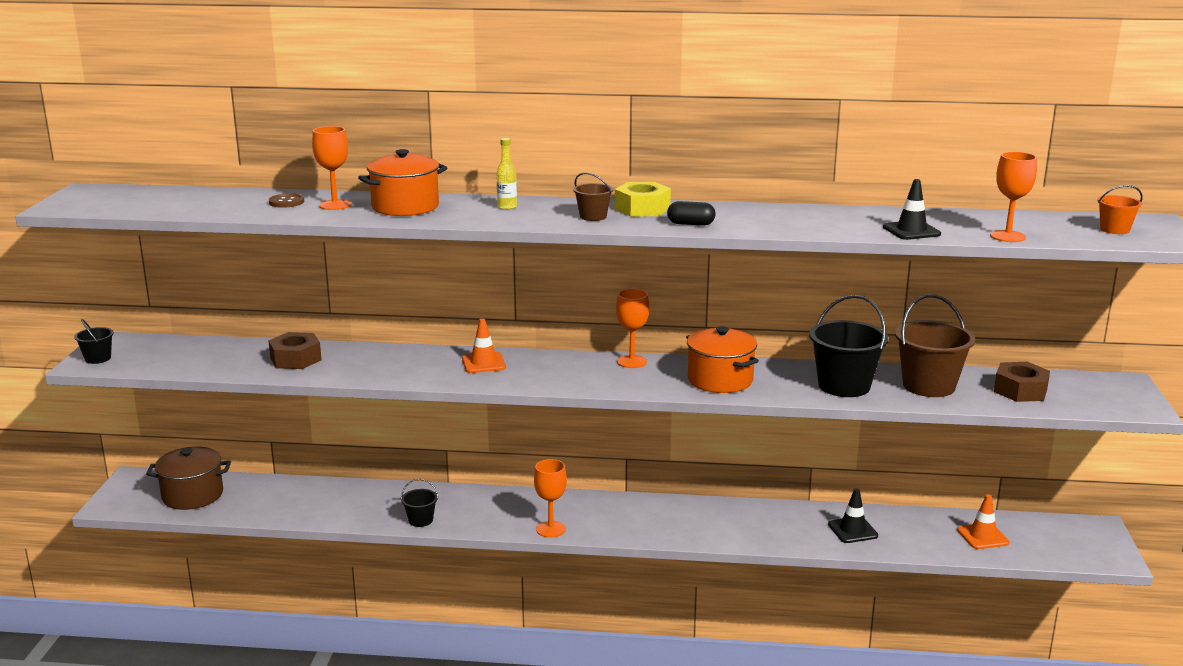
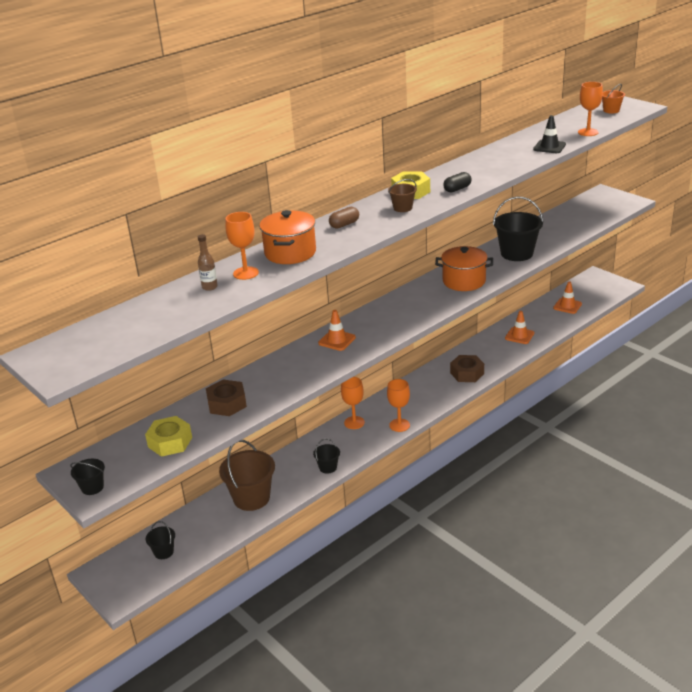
camera: 45 degrees left, 10 degrees up
brown pot [146,447,231,510] -> black bucket [146,521,175,559]
brown button [269,193,304,208] -> brown bottle [198,234,218,291]
yellow bottle [497,138,517,210] -> brown capsule [329,207,359,229]
orange goblet [616,289,649,368] -> orange goblet moved to [341,377,365,429]
black traffic cone [828,488,878,543] -> orange traffic cone [505,311,534,344]
brown bucket [895,294,975,397] -> brown bucket moved to [219,440,275,511]
brown nut [994,362,1050,402] -> brown nut moved to [450,355,484,382]
none -> yellow nut [145,416,192,457]

